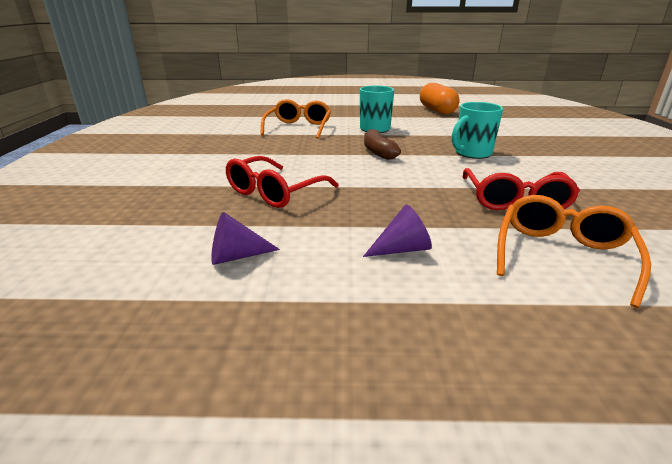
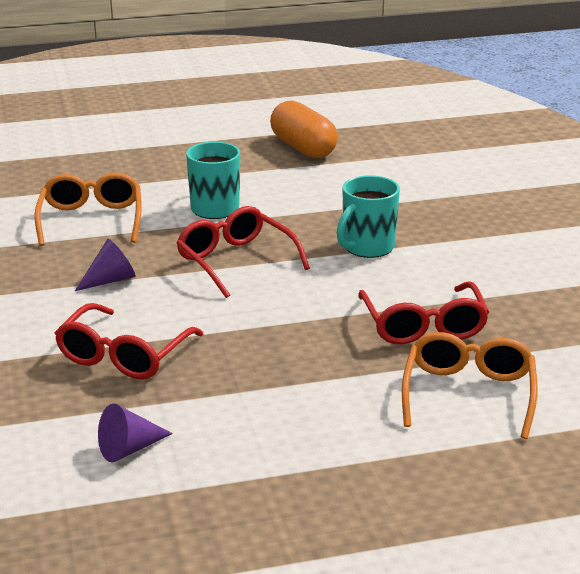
camera: 15 degrees left, 0 degrees up
purple cone [363,204,432,257] -> purple cone moved to [75,239,136,291]
brown banana [364,129,401,160] -> red glasses [176,206,310,298]

